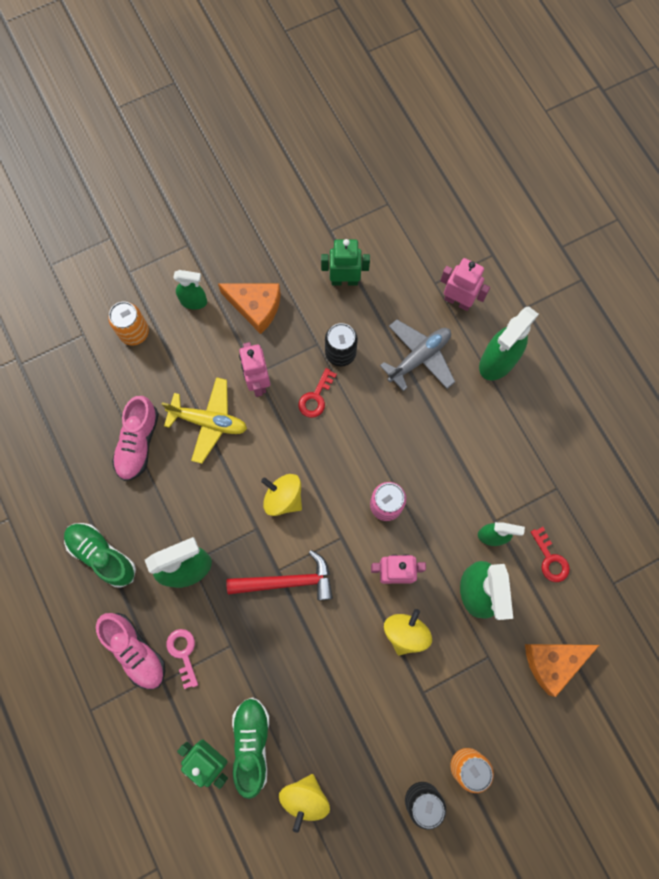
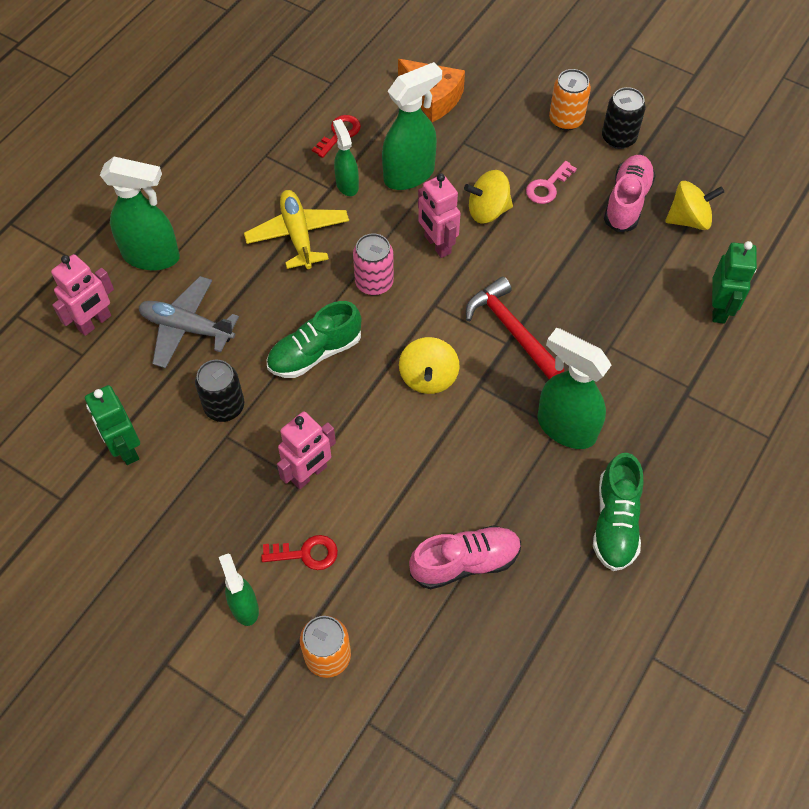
camera: 120 degrees left, 15 degrees down
pink shoe [96,613,165,690] -> pink shoe moved to [604,155,656,232]
yellow plane [162,377,247,464] -> yellow plane moved to [244,190,349,269]
pink key [166,629,198,689] -> pink key moved to [526,161,577,204]
orange cheese [218,283,281,334] -> none
green shoe [232,697,269,799] -> green shoe moved to [267,301,361,378]
red key [298,368,337,418] -> red key moved to [261,535,338,570]
pink robot [440,258,490,311] -> pink robot turned 135 degrees counterclockwise [51,254,114,336]

